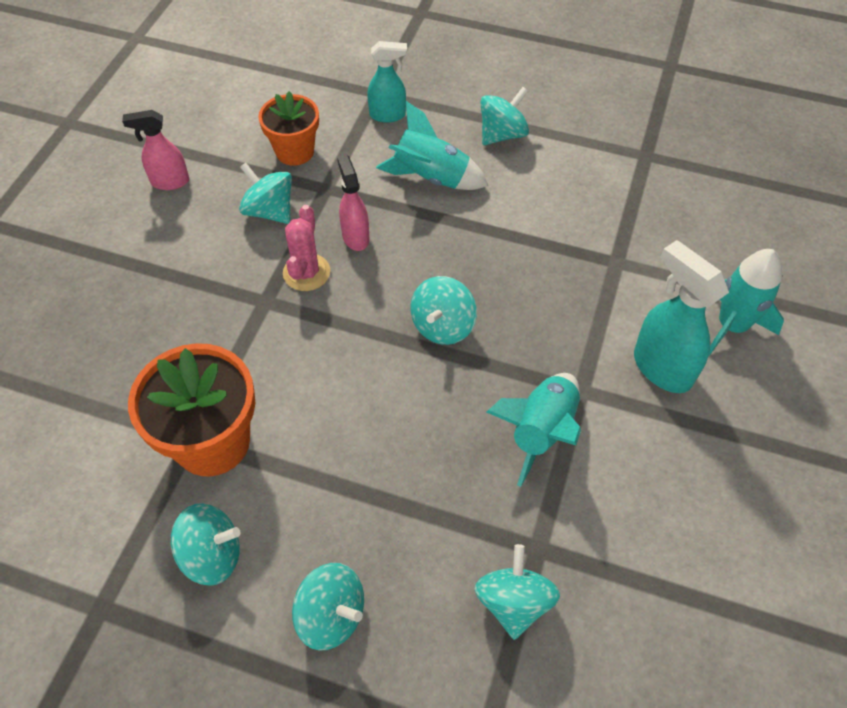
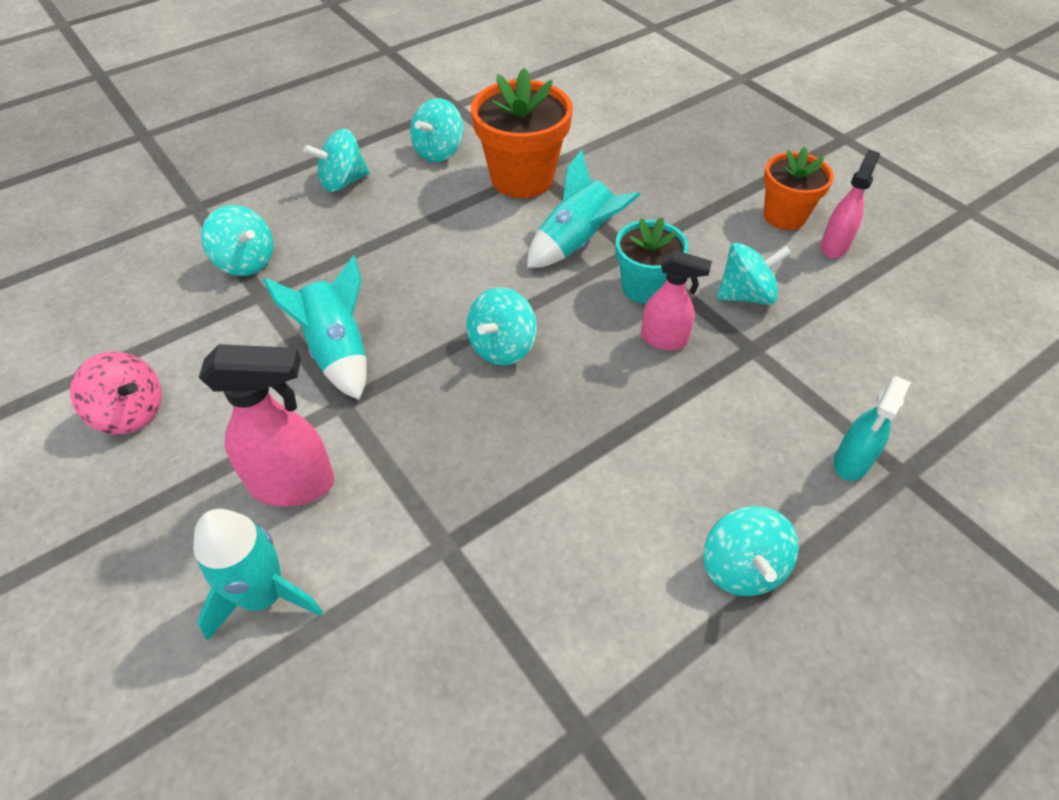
camera: 125 degrees right, 5 degrees down
orange flower pot [258,91,319,165] -> orange flower pot moved to [764,147,834,230]
pink cactus [283,205,330,291] -> turquoise flower pot [615,217,689,304]
turquoise rocket [376,101,488,190] -> turquoise rocket moved to [527,149,641,268]
turquoise spinning top [410,276,477,345] -> turquoise spinning top turned 120 degrees counterclockwise [467,287,537,365]
turquoise spray bottle [634,240,729,393] -> pink spray bottle [199,344,334,506]
none -> pink spinning top [70,352,162,434]

